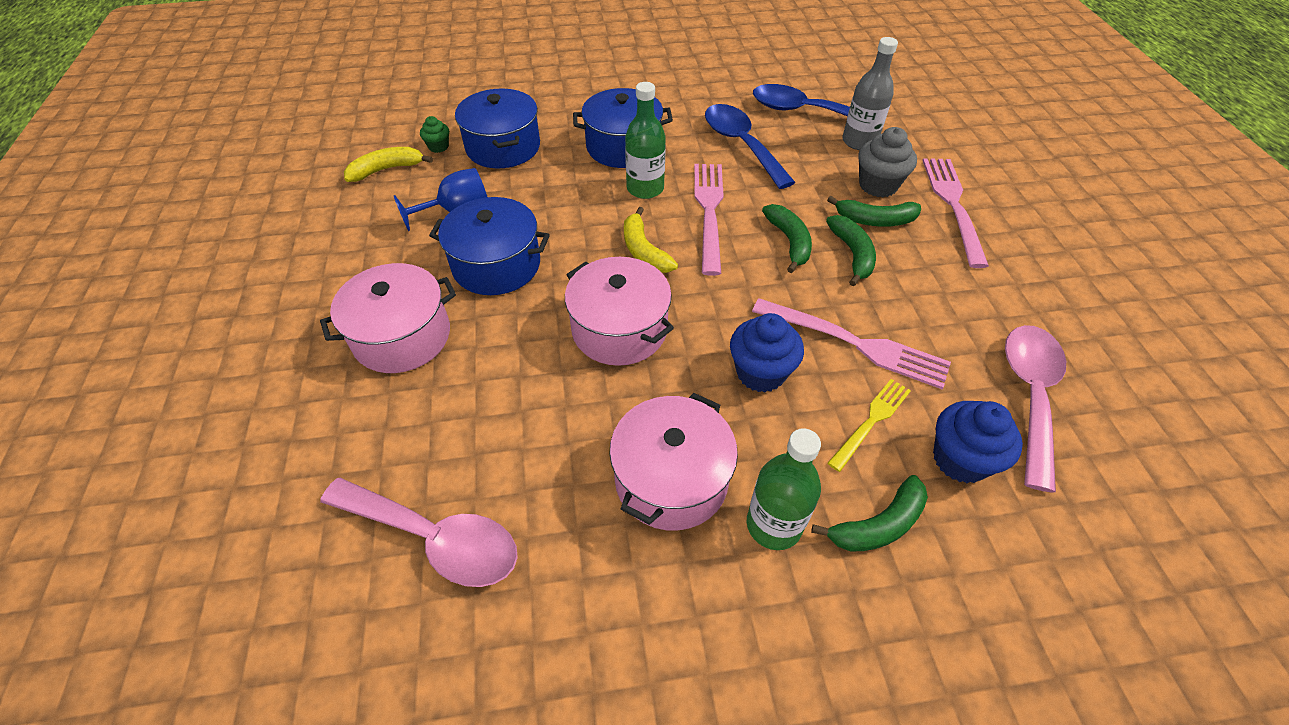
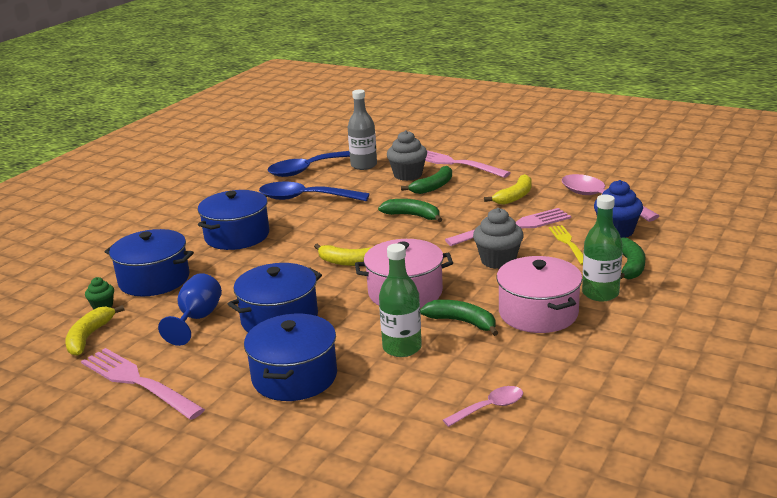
camera: 50 degrees left, 25 degrees down
pink pot [320,263,456,373] -> blue pot [244,314,337,401]
pink spoon [320,478,518,587] -> pink spoon [443,386,523,427], size x0.53
green bottle [625,82,666,199] -> green bottle moved to [379,243,422,357]
pink fork [694,164,724,276] -> pink fork moved to [81,348,205,420]
blue cupcake [730,313,804,392] -> grey cupcake [473,208,524,269]
green banana [826,215,876,286] -> green banana moved to [420,300,498,336]
none -> yellow banana [484,174,532,205]

